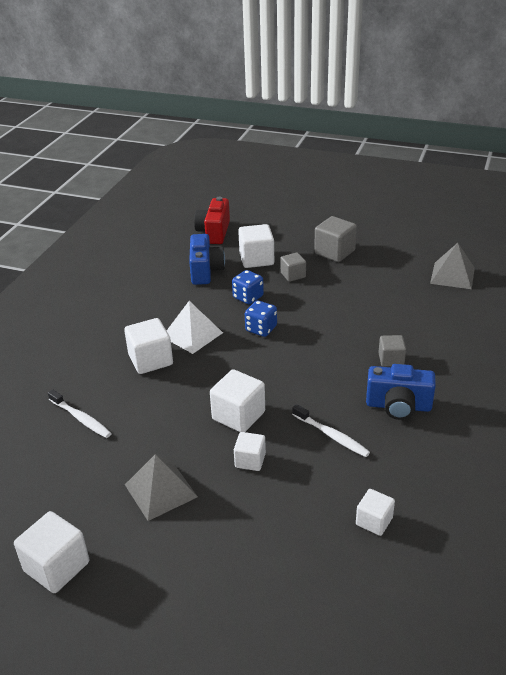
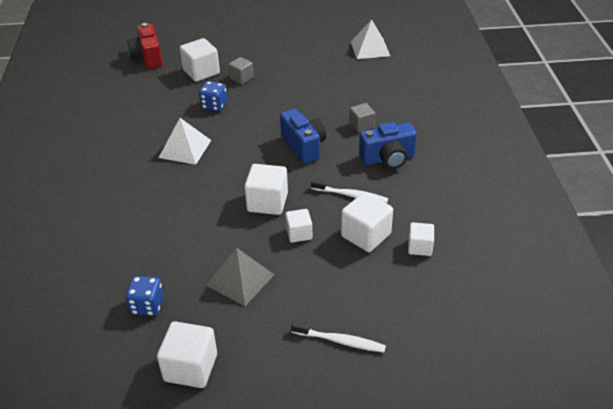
camera: 25 degrees left, 5 degrees up
white toothbrush [48,389,112,438] -> white toothbrush moved to [291,321,386,352]
white cube [124,318,173,374] -> white cube moved to [341,192,393,252]
blue camera [189,234,225,285] -> blue camera moved to [280,109,326,164]
blue dice [245,300,277,337] -> blue dice moved to [126,276,164,316]
grey cube [314,216,357,262] -> none
grey pyramid [430,243,475,289] -> white pyramid [351,19,390,59]

